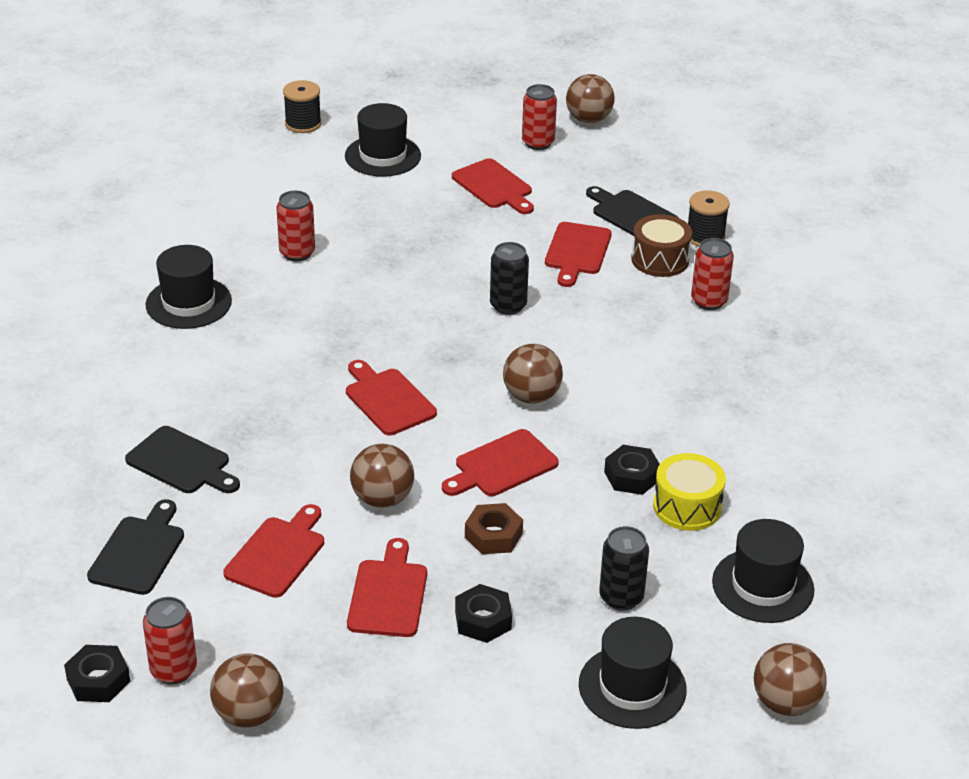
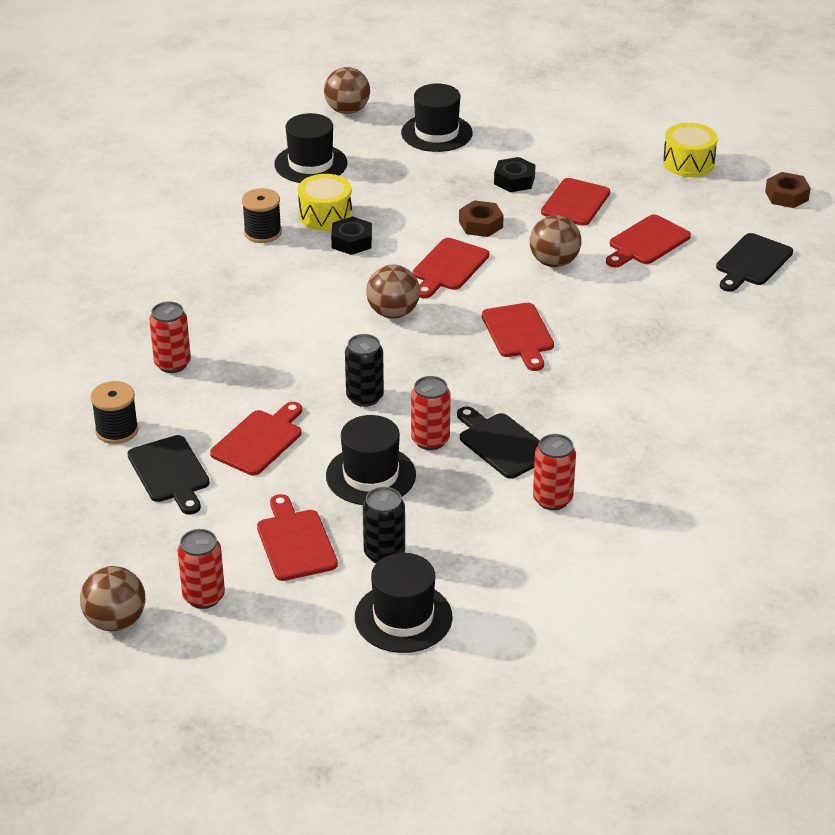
camera: 160 degrees left, 0 degrees up
black nut [64,645,130,702] -> brown nut [765,172,811,208]
black cutting board [125,426,240,493] -> black cutting board moved to [457,406,540,479]
red can [143,597,197,684] -> red can moved to [411,376,451,450]
black hat [146,245,232,329] -> black hat moved to [326,415,416,505]
brown ball [210,654,284,728] -> yellow drum [663,123,718,177]
black spool [283,80,321,133] -> black spool moved to [242,188,282,243]
red cutting board [442,429,559,496] -> red cutting board turned 135 degrees clockwise [413,238,489,298]
black can [599,526,649,611] -> black can moved to [363,487,405,563]
brown drum [631,214,692,277] -> none

